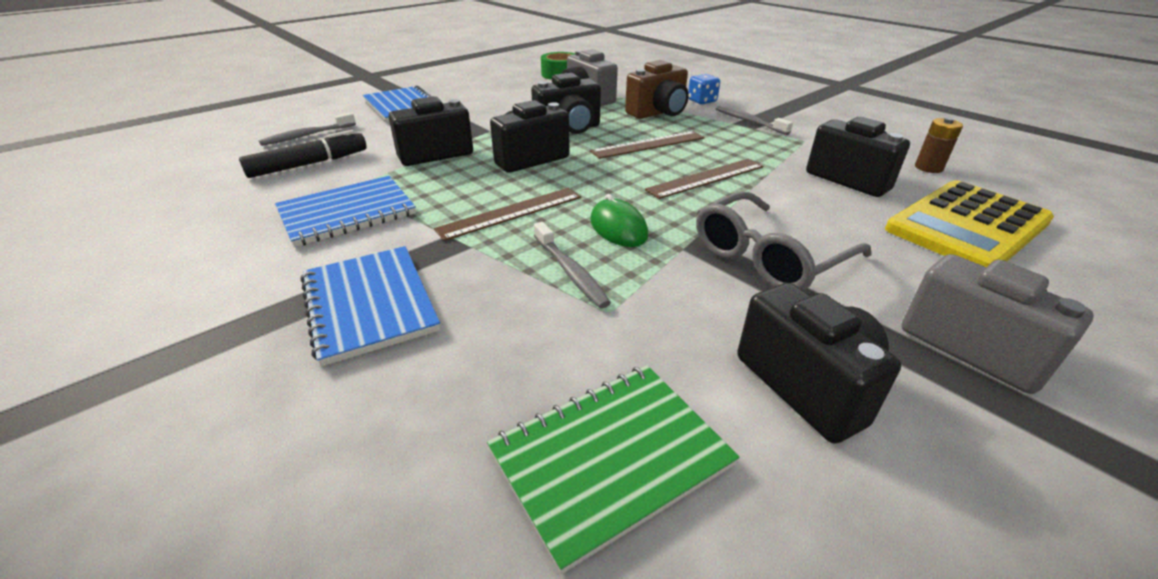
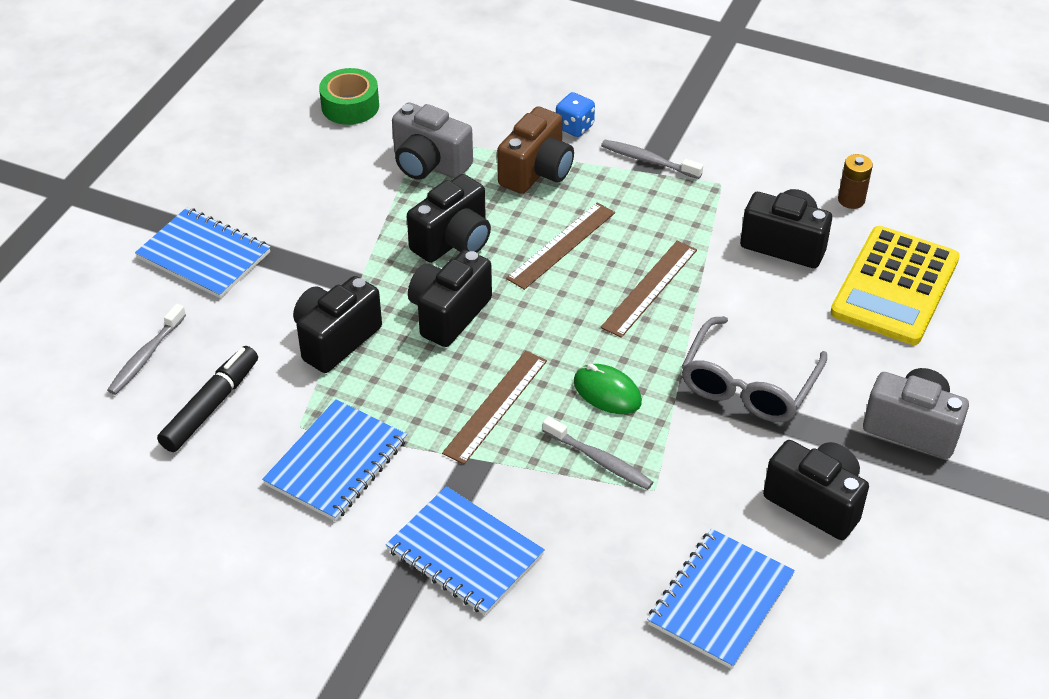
camera: 25 degrees left, 10 degrees up
green notebook [487,365,739,574] -> blue notebook [647,529,795,669]

